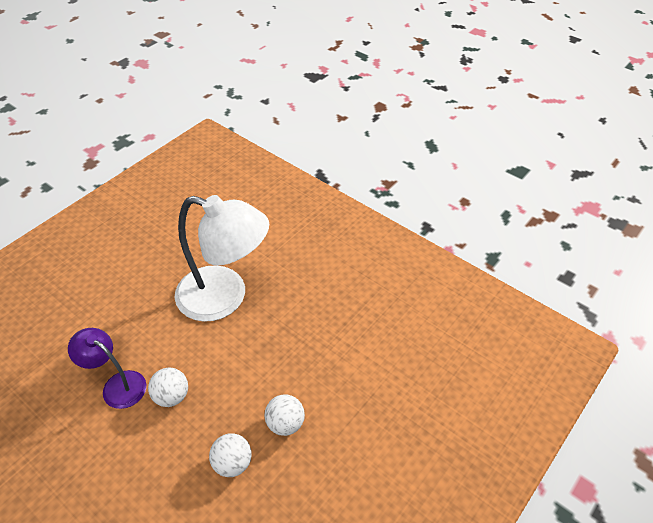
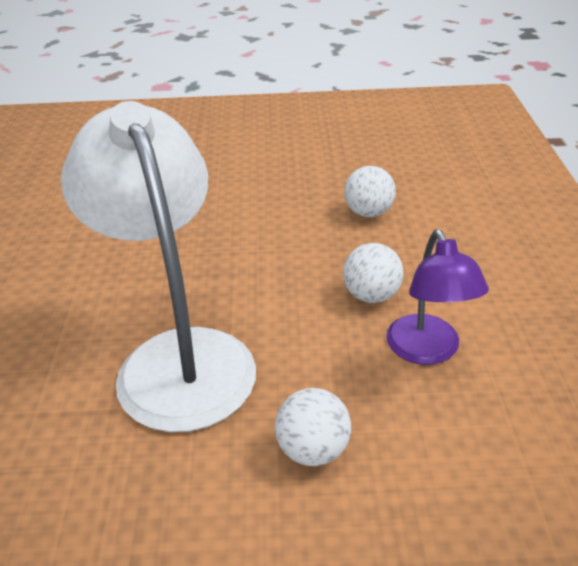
camera: 130 degrees left, 10 degrees down
white ball [265,394,305,436] -> white ball moved to [275,388,351,466]

